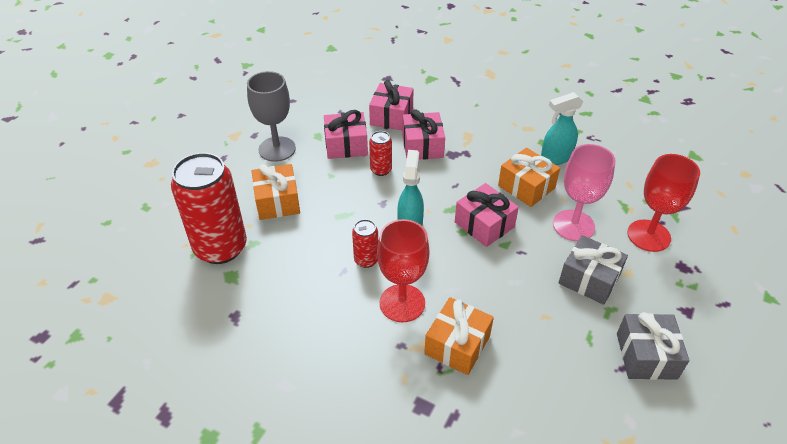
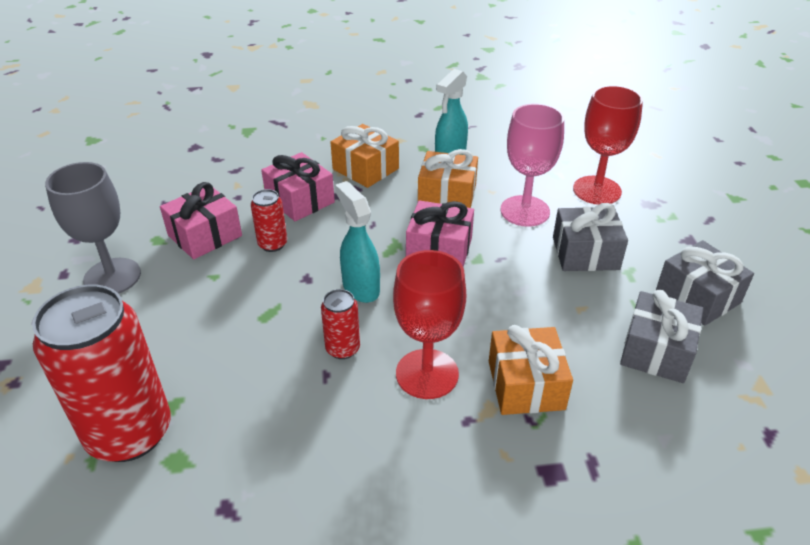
camera: 35 degrees left, 5 degrees down
orange gift [252,164,300,220] -> orange gift moved to [330,124,399,188]
pink gift [369,80,414,130] -> none
none -> grey gift [620,290,703,383]

